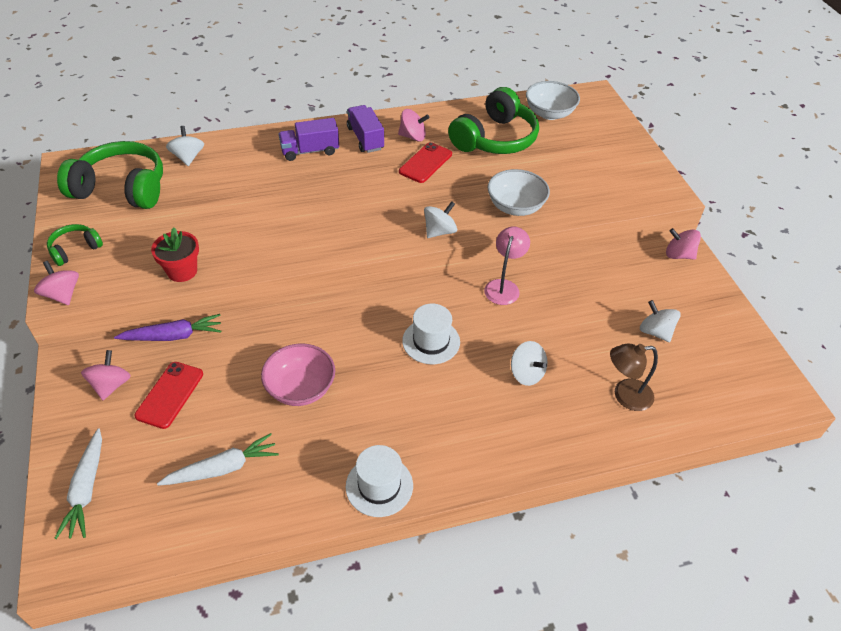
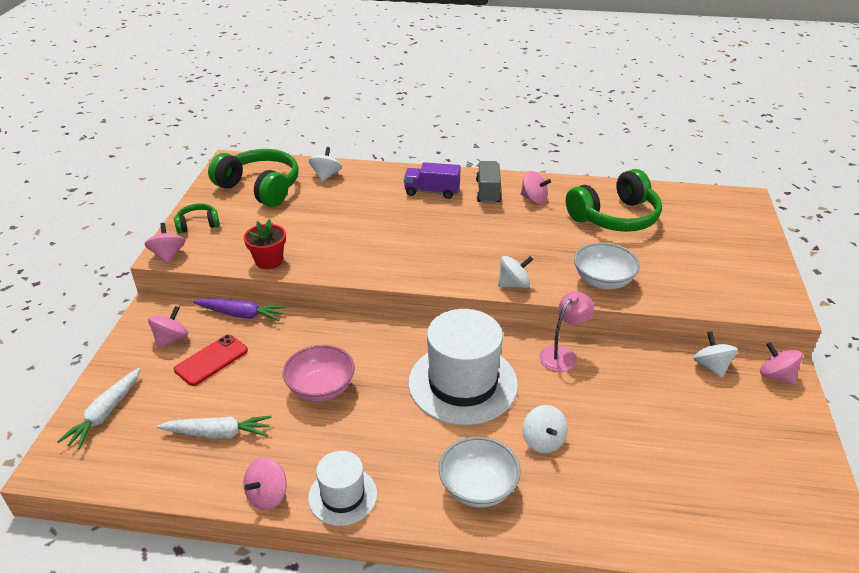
camera: 25 degrees right, 10 degrees down
purple truck [347,105,384,153] -> grey truck [476,161,501,203]
red phone [399,142,452,183] -> none
white hat [402,304,460,364] -> white hat [408,309,518,425], size x1.84
white bowl [526,81,580,120] -> white bowl moved to [439,437,521,507]
brown lamp [610,343,658,411] -> none
white spinning top [640,300,681,342] -> white spinning top moved to [693,331,738,378]
none -> pink spinning top [243,457,287,510]

